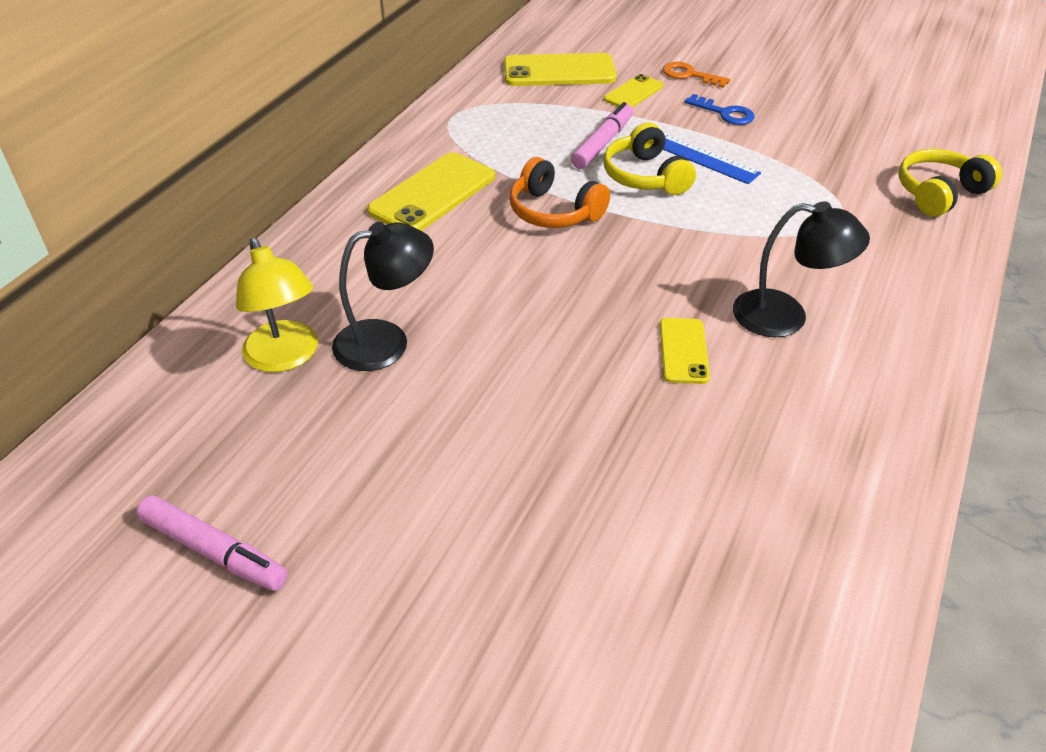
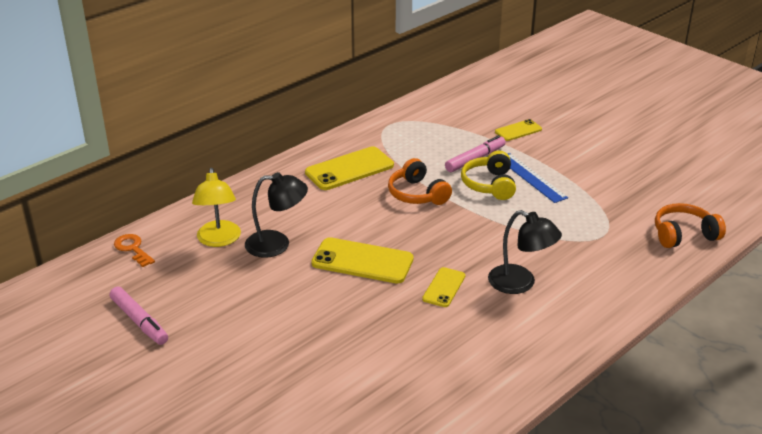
camera: 20 degrees right, 10 degrees down
yellow phone [504,53,616,86] -> yellow phone moved to [311,237,414,284]
orange key [663,62,730,88] -> orange key moved to [114,234,155,267]
blue key [684,94,755,125] -> none
yellow headphones [898,149,1002,217] -> orange headphones [655,203,726,248]

